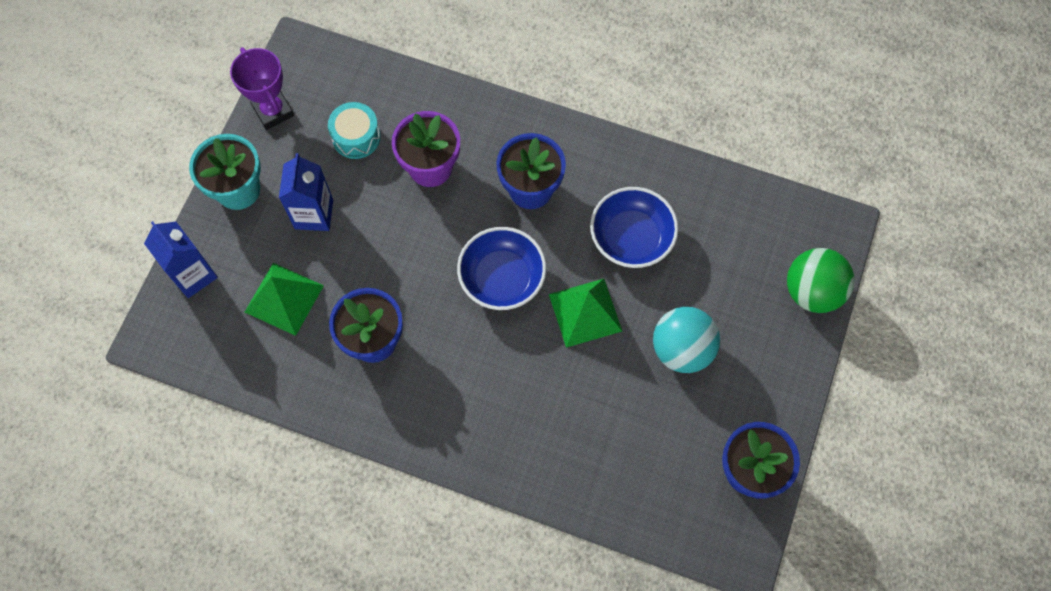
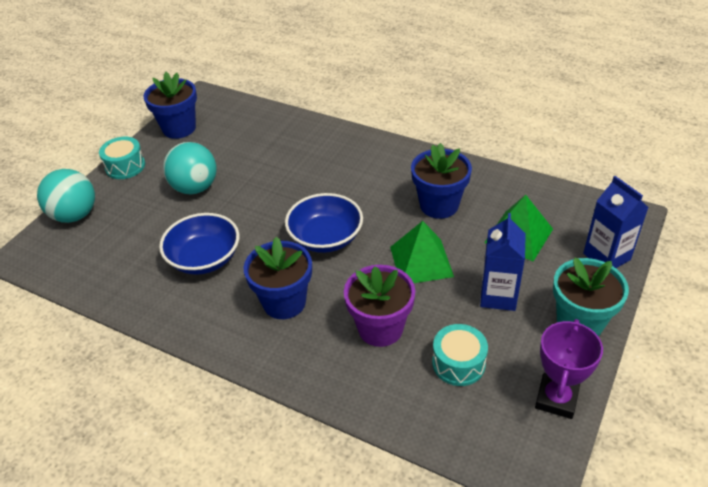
camera: 170 degrees left, 25 degrees down
purple trophy [230,47,294,130] -> purple trophy turned 45 degrees clockwise [535,319,603,419]
green pyramid [549,279,622,348] -> green pyramid moved to [390,221,454,283]
green ball [787,248,854,313] -> turquoise ball [37,169,95,223]
none -> turquoise drum [99,137,145,179]

